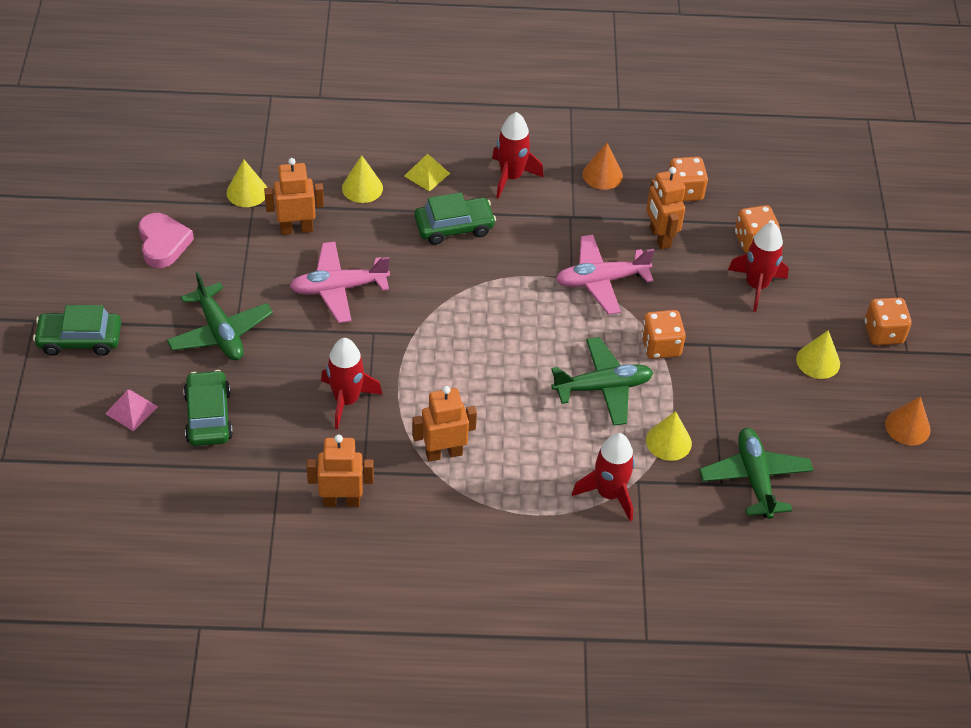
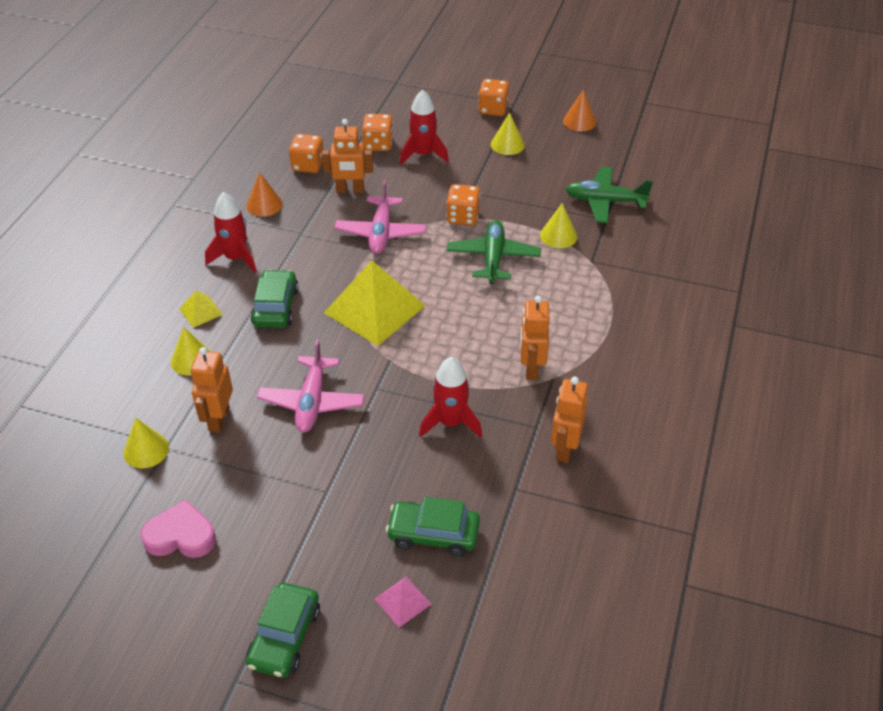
camera: 70 degrees left, 5 degrees down
green plane [167,272,273,360] -> none
red rocket [572,433,635,521] -> none
none -> yellow pyramid [324,260,426,346]

